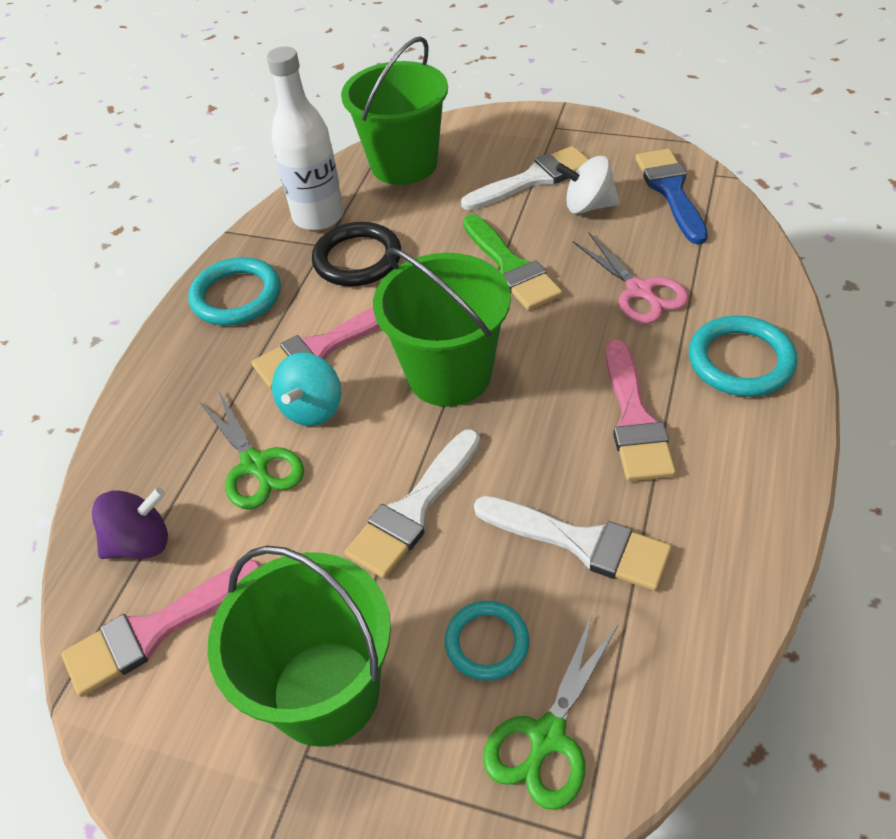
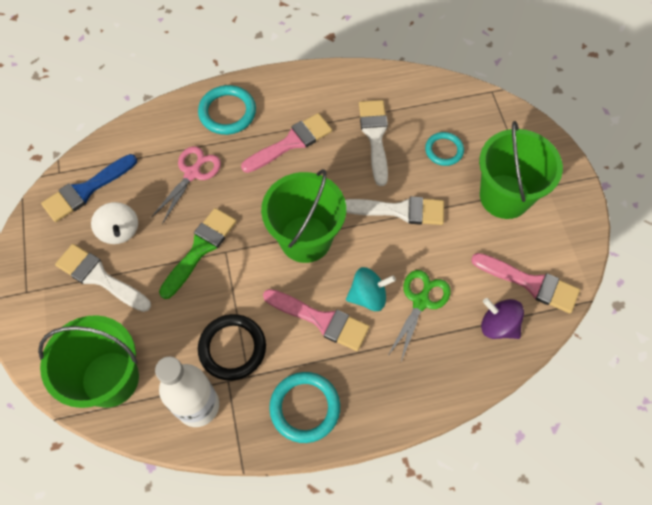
camera: 125 degrees left, 15 degrees up
green scissors [483,614,618,810] -> none

